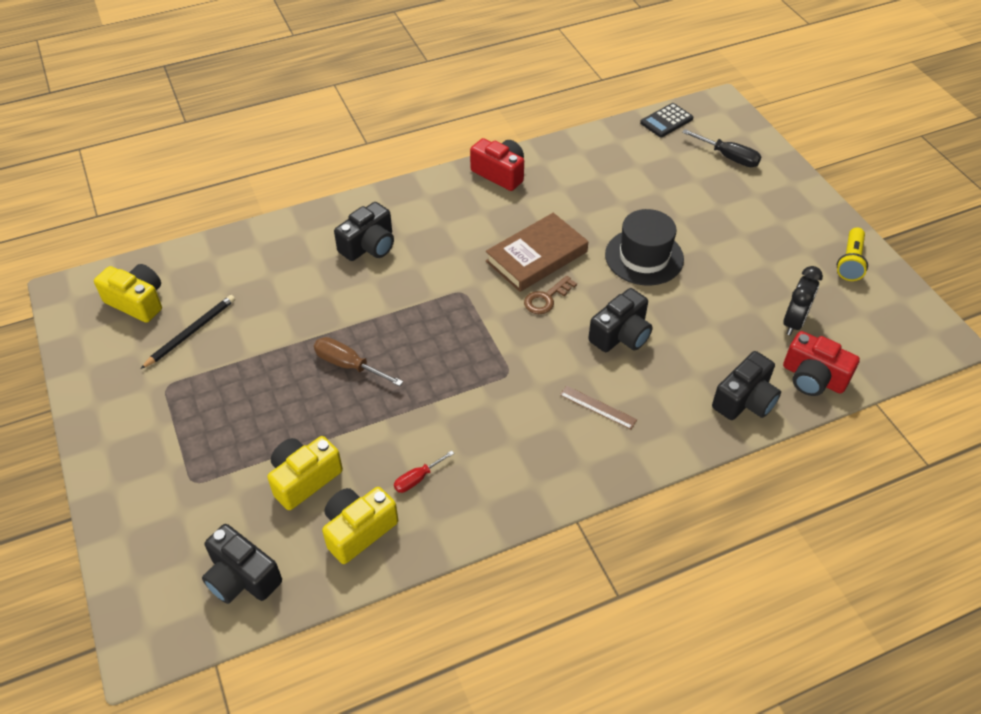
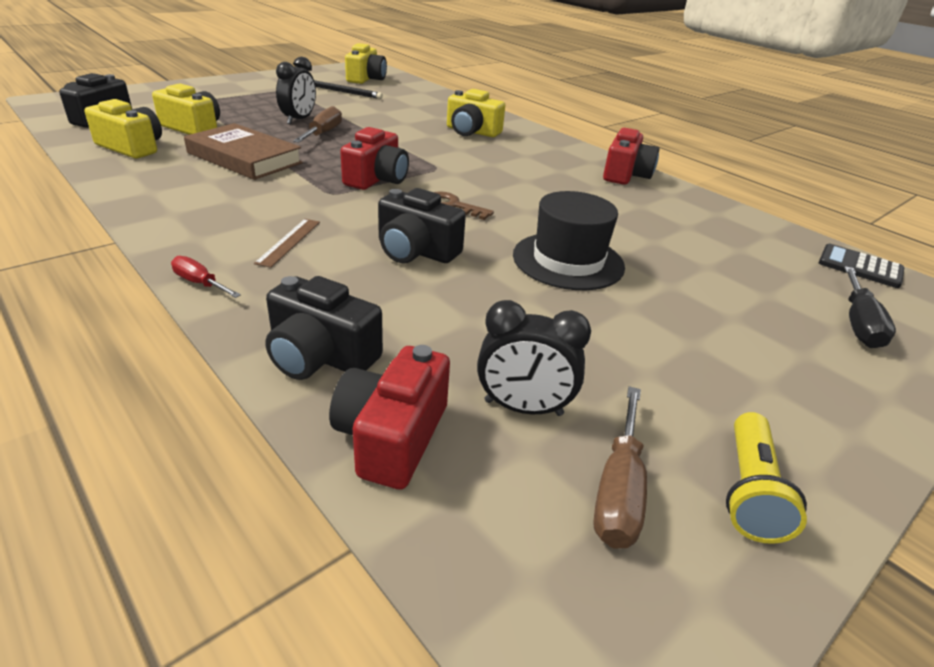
camera: 70 degrees right, 15 degrees down
black camera [334,202,394,261] -> yellow camera [447,89,505,137]
red screwdriver [394,450,454,493] -> red screwdriver moved to [171,256,241,298]
brown book [486,213,588,292] -> brown book moved to [184,123,303,180]
yellow flashlight [837,227,868,281] -> yellow flashlight turned 75 degrees counterclockwise [726,412,807,544]
none -> black clock [276,57,316,124]
none -> red camera [340,127,409,190]
none -> brown screwdriver [593,386,647,549]

